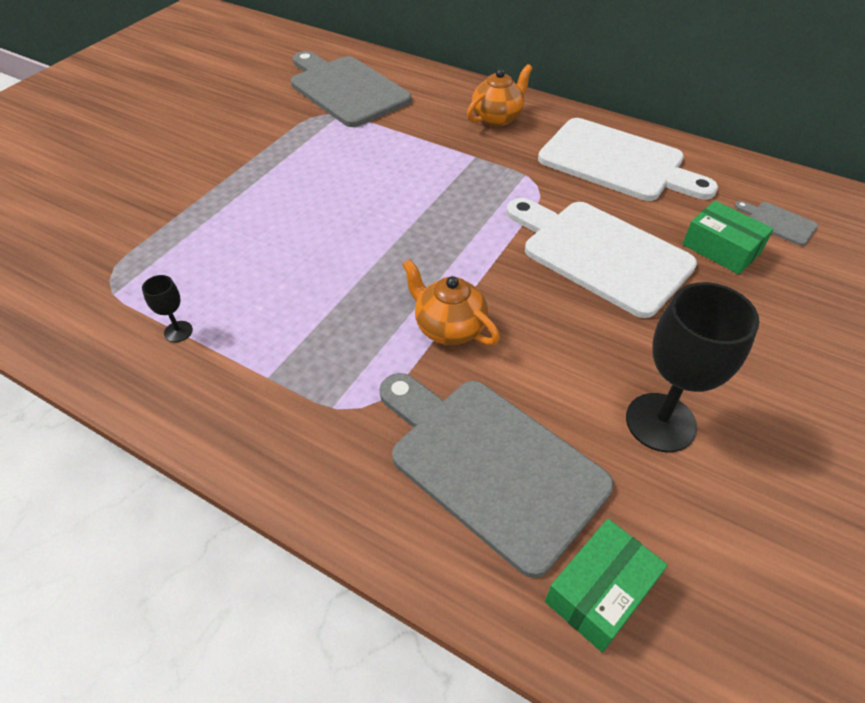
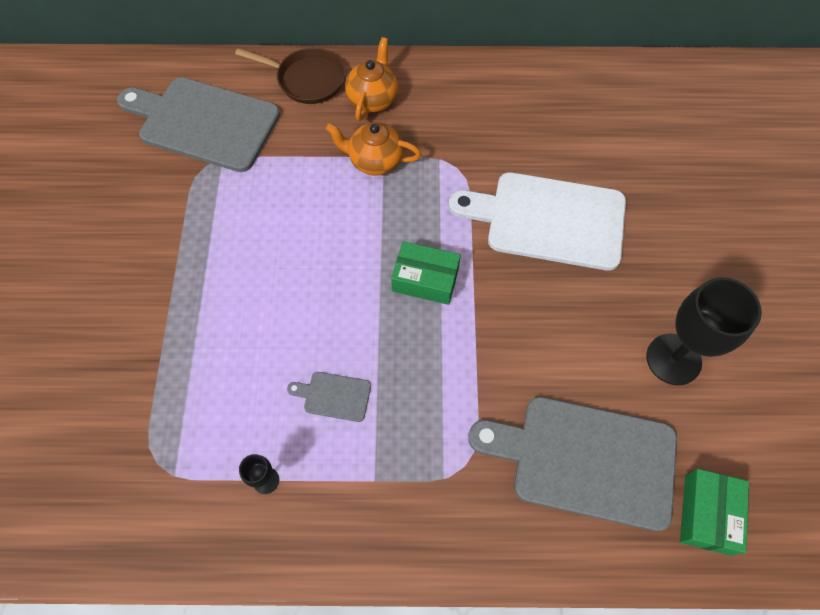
camera: 30 degrees left, 15 degrees up
orange teapot [402,259,500,345] -> orange teapot moved to [326,122,421,176]
white cutting board [538,118,718,201] -> none
green box [682,201,773,275] -> green box moved to [391,241,461,305]
grey cutting board [734,201,818,246] -> grey cutting board moved to [287,372,371,422]
none -> brown pan [235,48,345,104]

